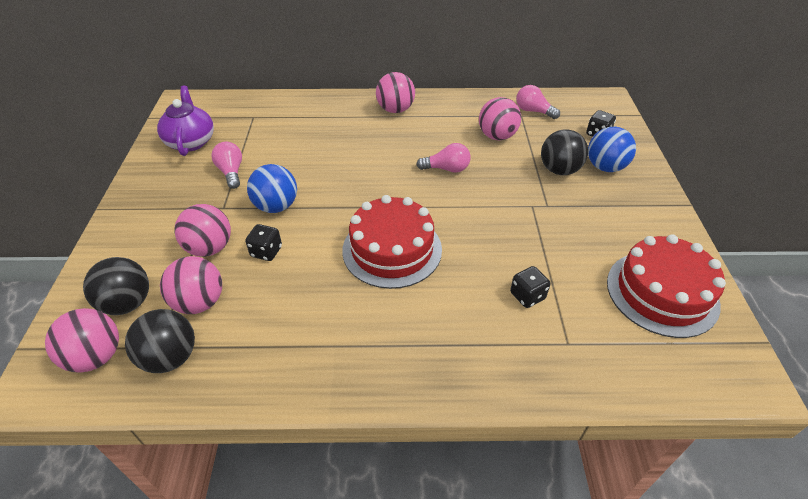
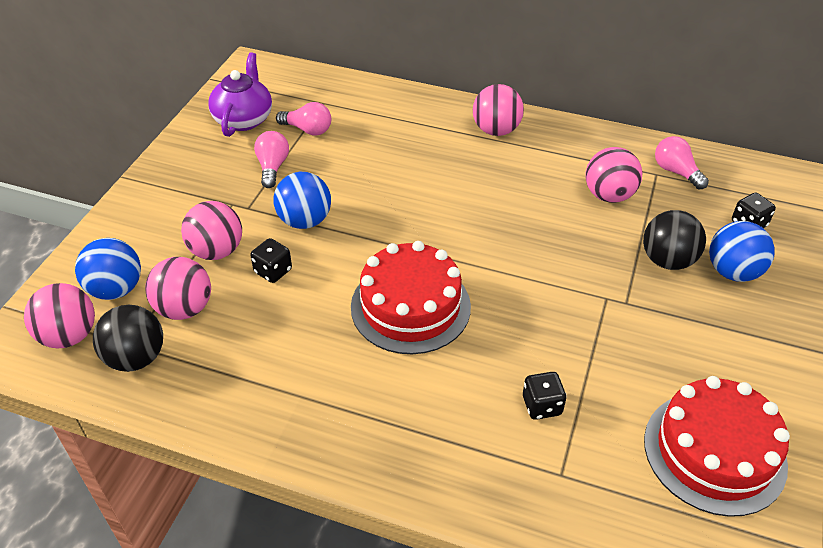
camera: 20 degrees right, 0 degrees up
black ball [83,257,149,315] -> blue ball [75,238,141,300]
pink light bulb [416,143,471,173] -> pink light bulb moved to [276,102,331,136]

